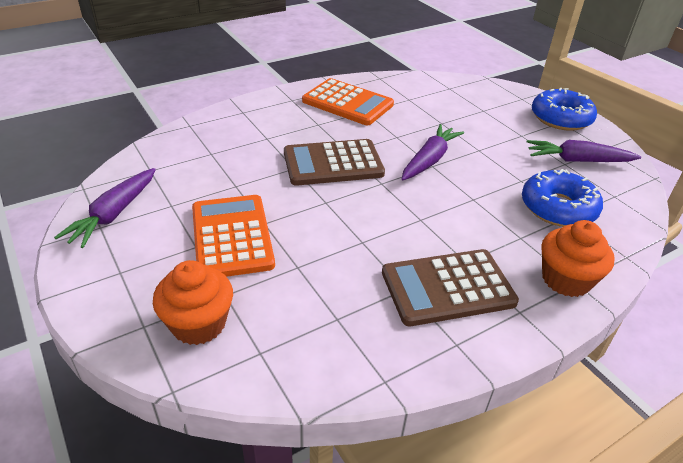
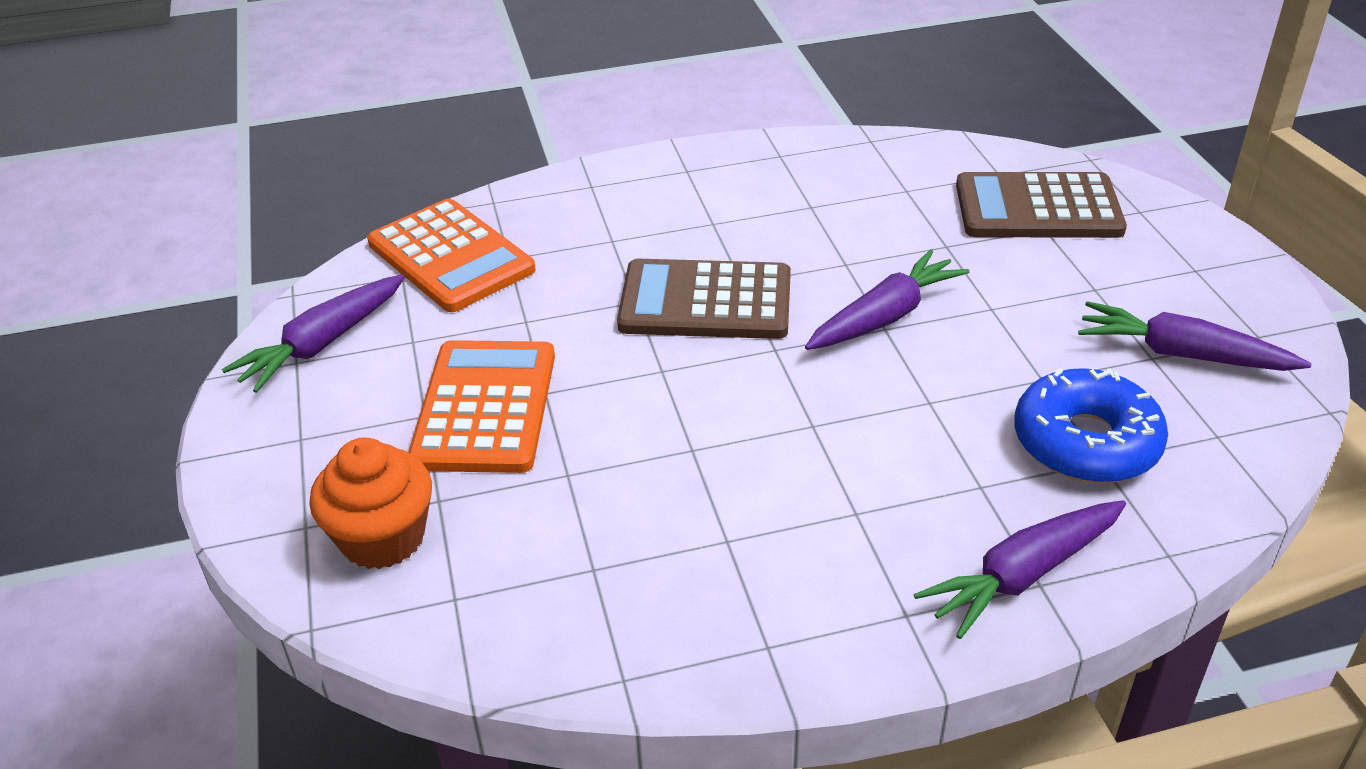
camera: 20 degrees right, 0 degrees up
orange calculator [302,78,394,125] -> orange calculator moved to [367,199,536,312]
brown calculator [382,249,519,326] -> brown calculator moved to [956,172,1127,238]
blue donut [532,88,597,131] -> none
orange cupcake [541,220,615,297] -> purple carrot [914,500,1126,639]

